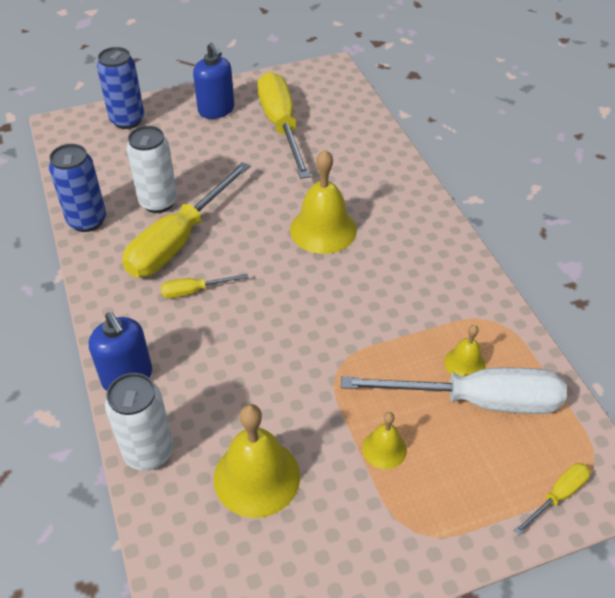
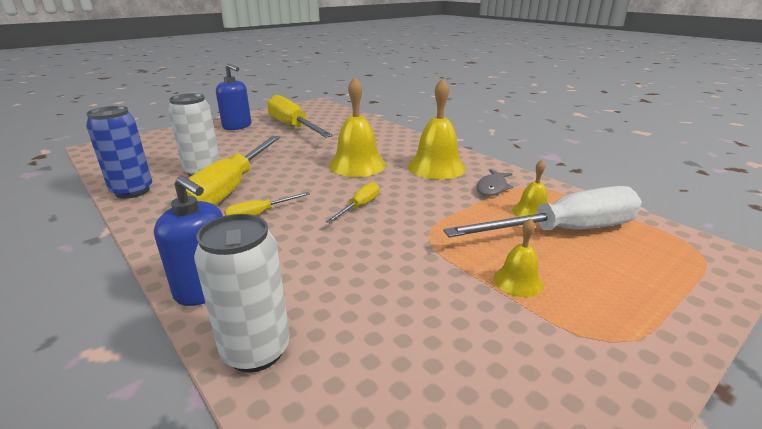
camera: 20 degrees left, 20 degrees down
blue can [97,47,144,129] -> none
yellow bell [214,404,300,518] -> yellow bell moved to [408,78,466,180]
yellow screwdriver [514,463,590,536] -> yellow screwdriver moved to [326,182,379,223]
none -> grey fish [477,169,513,196]

